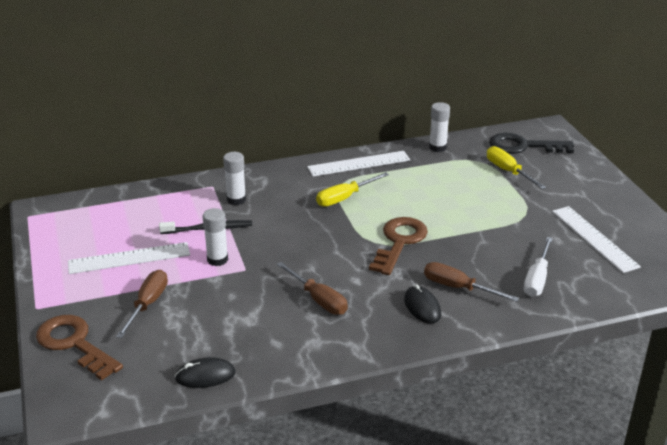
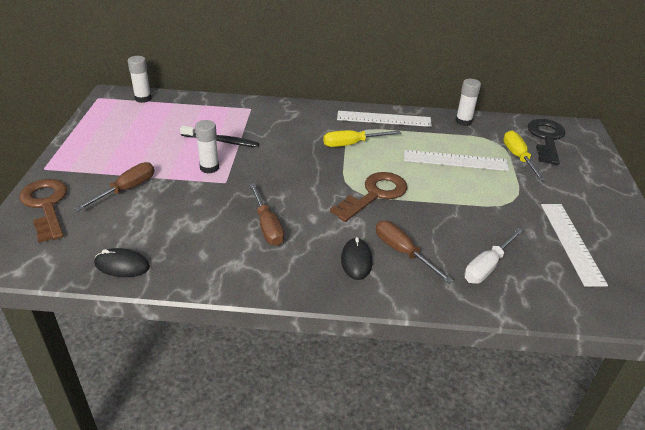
camera: 20 degrees right, 5 degrees up
white ruler [68,242,190,274] -> white ruler moved to [404,150,509,171]
white glue stick [223,152,246,205] -> white glue stick moved to [128,56,152,103]
black key [489,133,574,154] -> black key turned 75 degrees clockwise [528,119,566,165]

